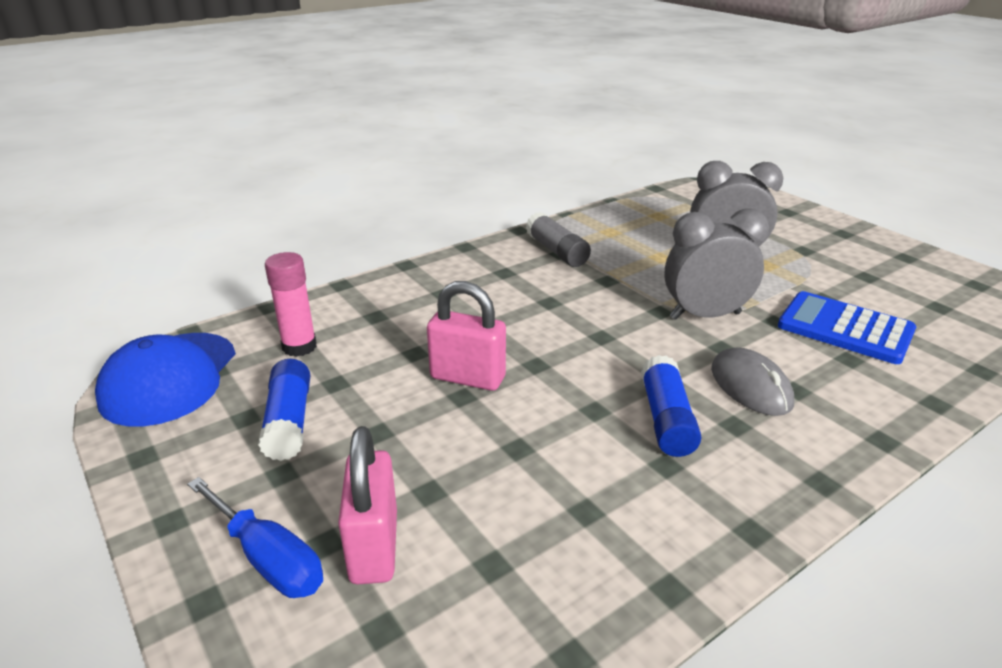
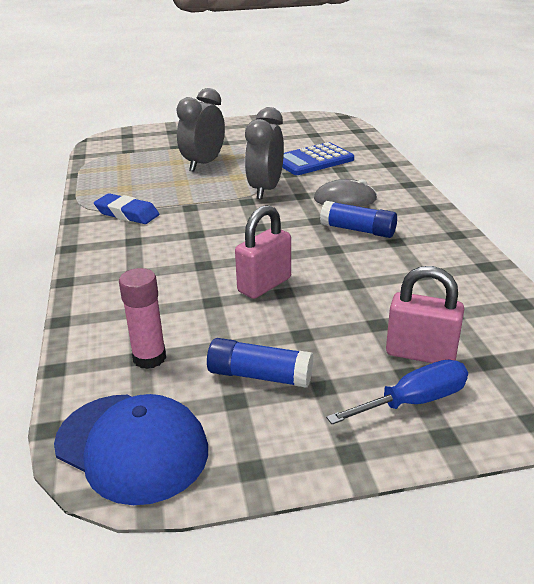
camera: 65 degrees left, 0 degrees up
grey glue stick [526,212,591,267] -> blue eraser [94,193,159,224]

